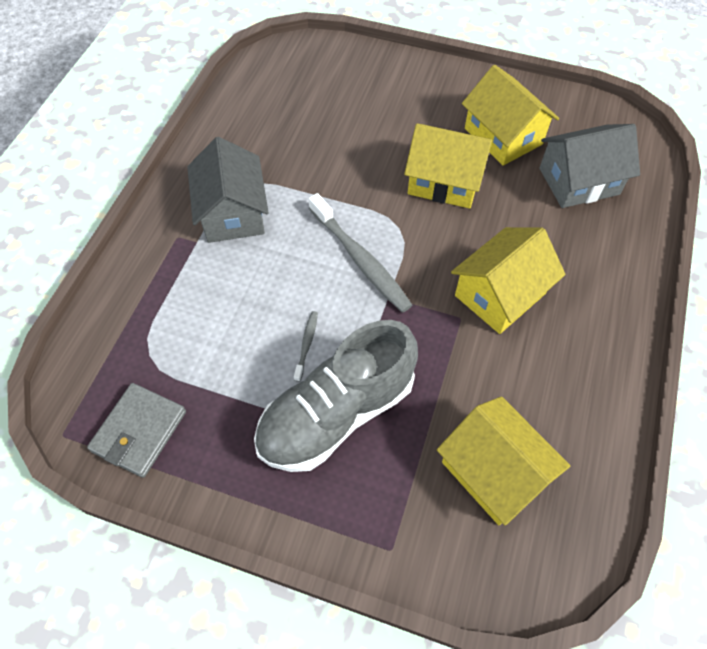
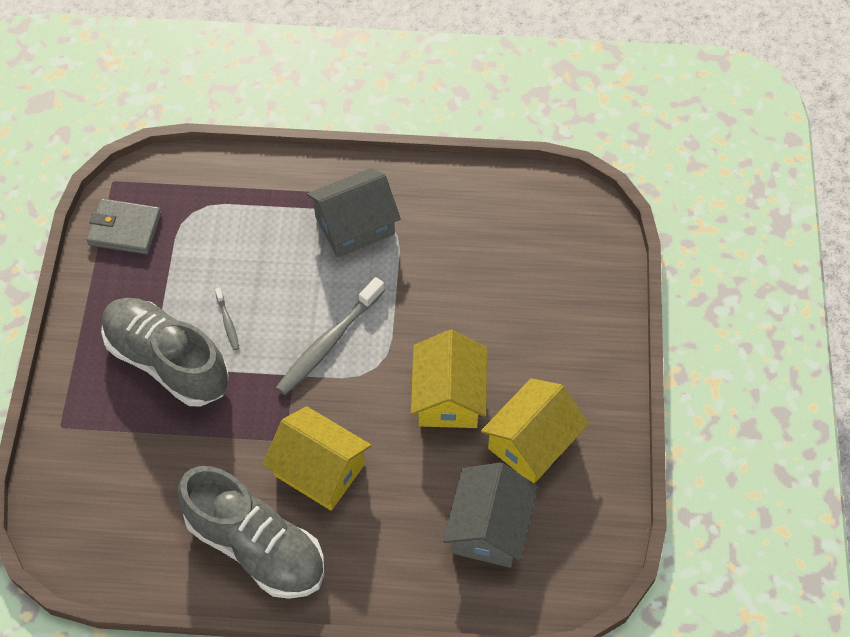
camera: 75 degrees right, 0 degrees up
grey toothbrush [294,311,318,382] -> grey toothbrush turned 75 degrees clockwise [215,288,239,350]
yellow house [437,396,570,525] -> none
grey house [539,124,640,208] -> grey house turned 45 degrees clockwise [443,463,538,568]
none -> grey shoe [178,466,324,599]

